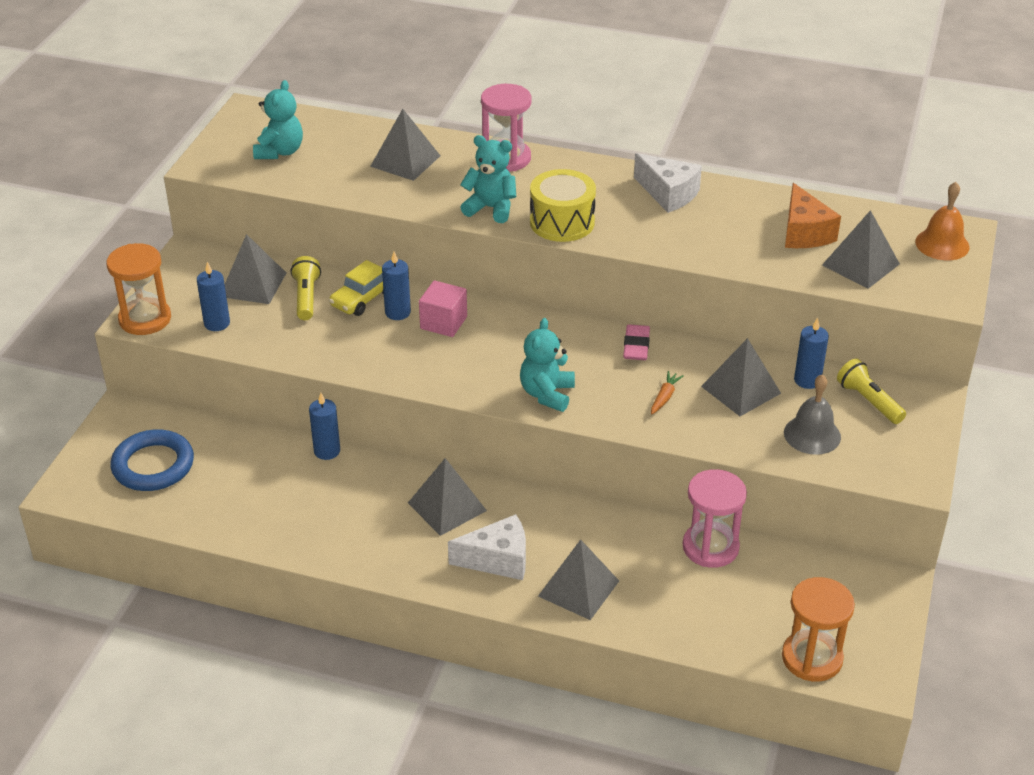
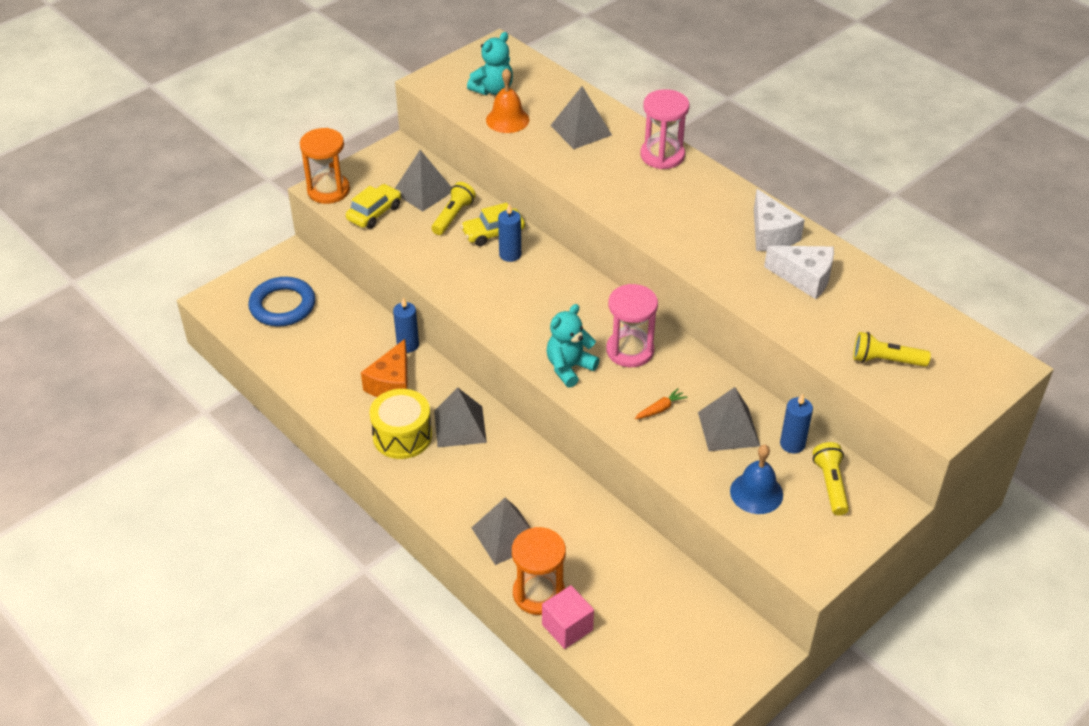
camera: 30 degrees right, 5 degrees up
blue candle [197,262,230,331] -> yellow car [346,184,401,229]
pink cube [419,280,467,337] -> pink cube moved to [542,585,594,649]
white cheese [448,514,526,580] -> white cheese moved to [764,246,834,299]
turquoise teddy bear [460,135,516,223] -> none
yellow drum [530,169,596,242] -> yellow drum moved to [369,389,432,459]
pink eraser [623,324,650,360] -> none
pink hourglass [683,469,747,568] -> pink hourglass moved to [606,284,658,367]
orange hourglass [782,577,855,682] -> orange hourglass moved to [512,527,566,615]
grey bell [784,374,841,455] -> blue bell [730,445,783,514]
orange cheese [785,183,841,248] -> orange cheese moved to [361,339,408,397]
grey pyramid [822,210,900,289] -> yellow flashlight [853,332,931,367]
orange bell [915,182,970,260] -> orange bell moved to [486,68,529,133]

